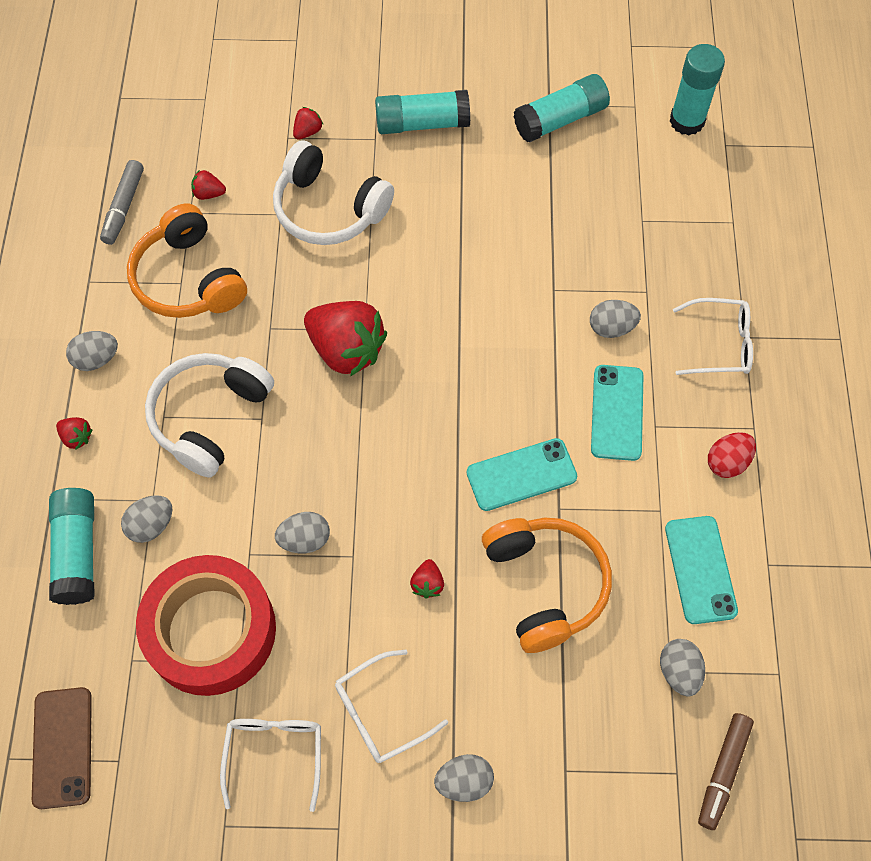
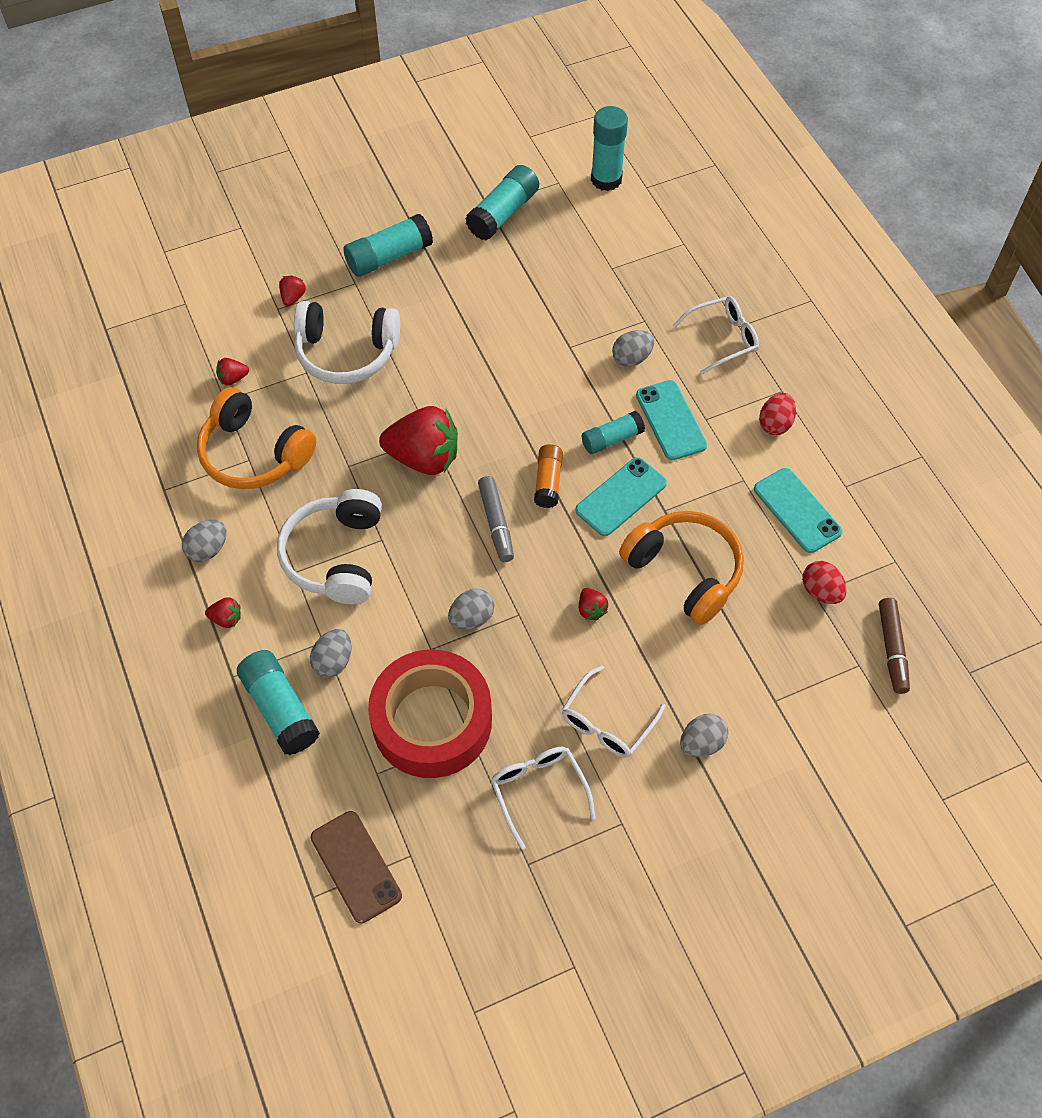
camera: 25 degrees left, 5 degrees down
grey marker [100,160,144,245] -> grey marker moved to [478,476,514,562]
grey egg [660,639,705,697] -> red egg [802,561,847,604]
none -> orange glue stick [534,444,563,508]
none -> turquoise glue stick [582,411,645,454]

